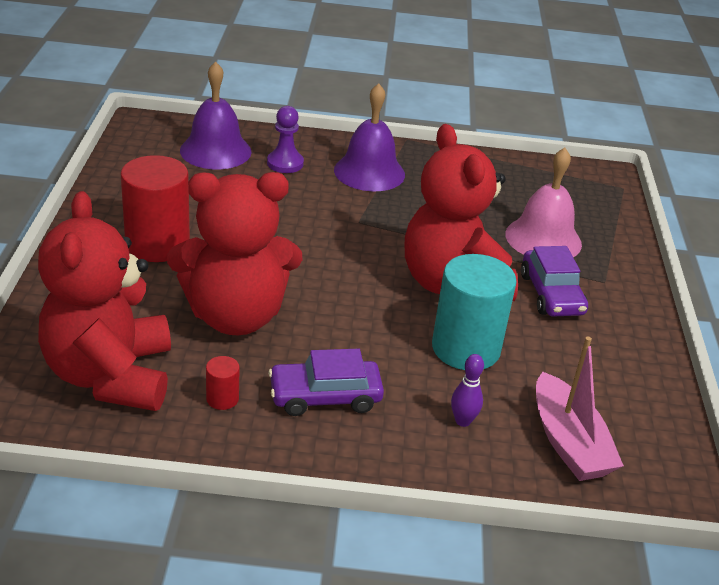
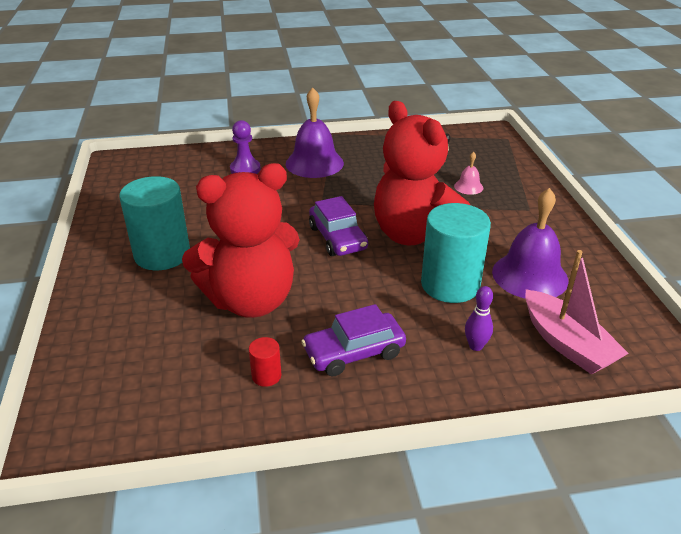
camera: 10 degrees left, 0 degrees up
red teddy bear [38,191,171,411] -> none
red cylinder [120,155,190,262] -> turquoise cylinder [119,176,190,270]
purple bell [180,61,251,169] -> purple bell moved to [492,188,569,299]
pink bell [505,148,582,257] -> pink bell [454,152,483,195], size x0.47
purple car [521,246,588,316] -> purple car moved to [309,196,368,256]

